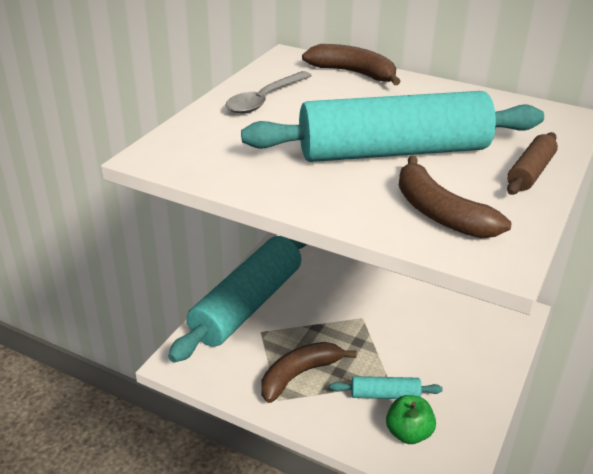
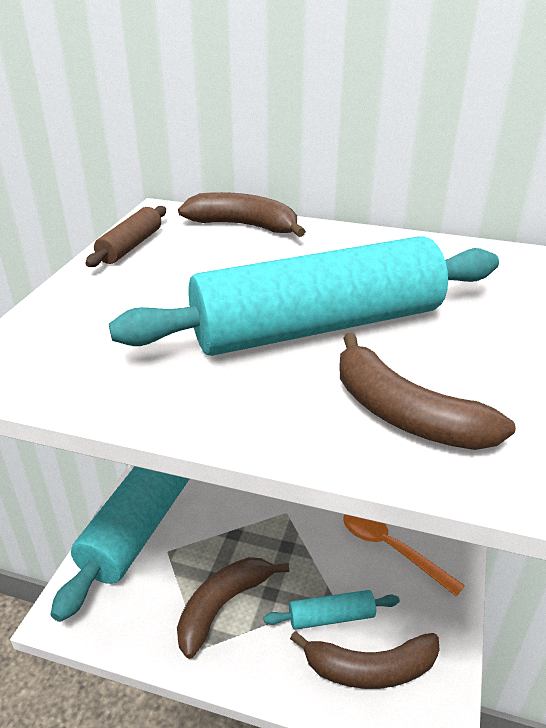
camera: 10 degrees left, 0 degrees up
grey spoon [225,71,312,114] -> none
green apple [386,395,436,444] -> brown banana [290,631,440,689]
brown rolling pin [507,132,558,195] -> brown rolling pin moved to [85,206,166,267]
none -> orange spoon [343,514,465,597]

